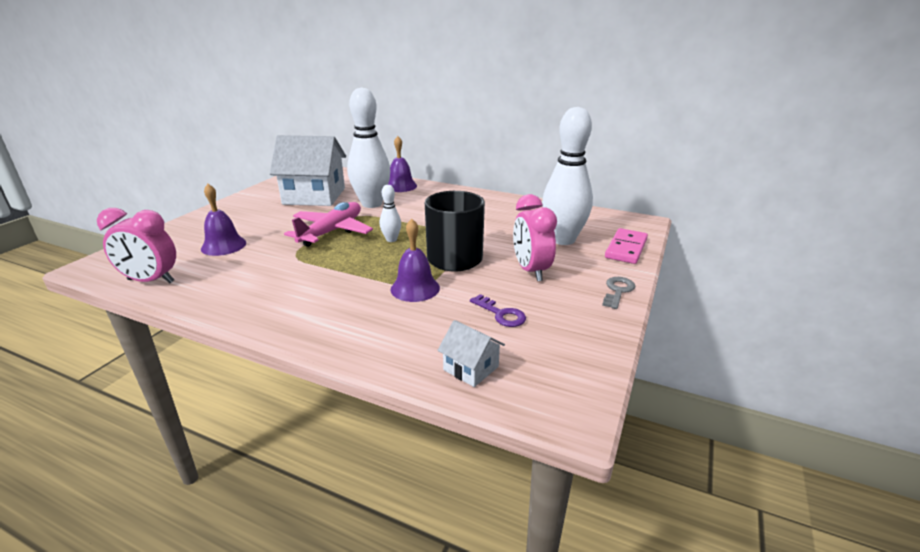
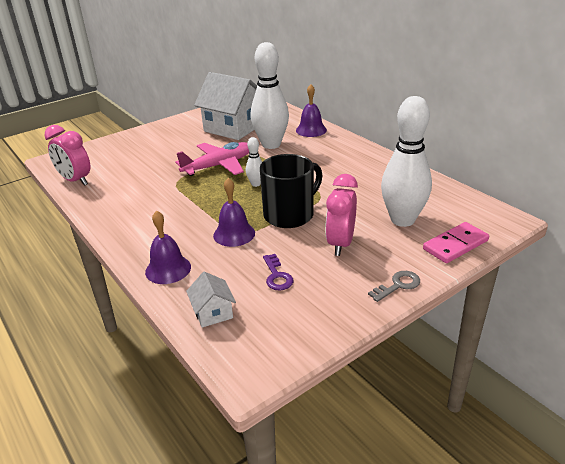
camera: 30 degrees right, 5 degrees up
purple bell [201,184,246,256] -> purple bell moved to [145,210,191,284]

